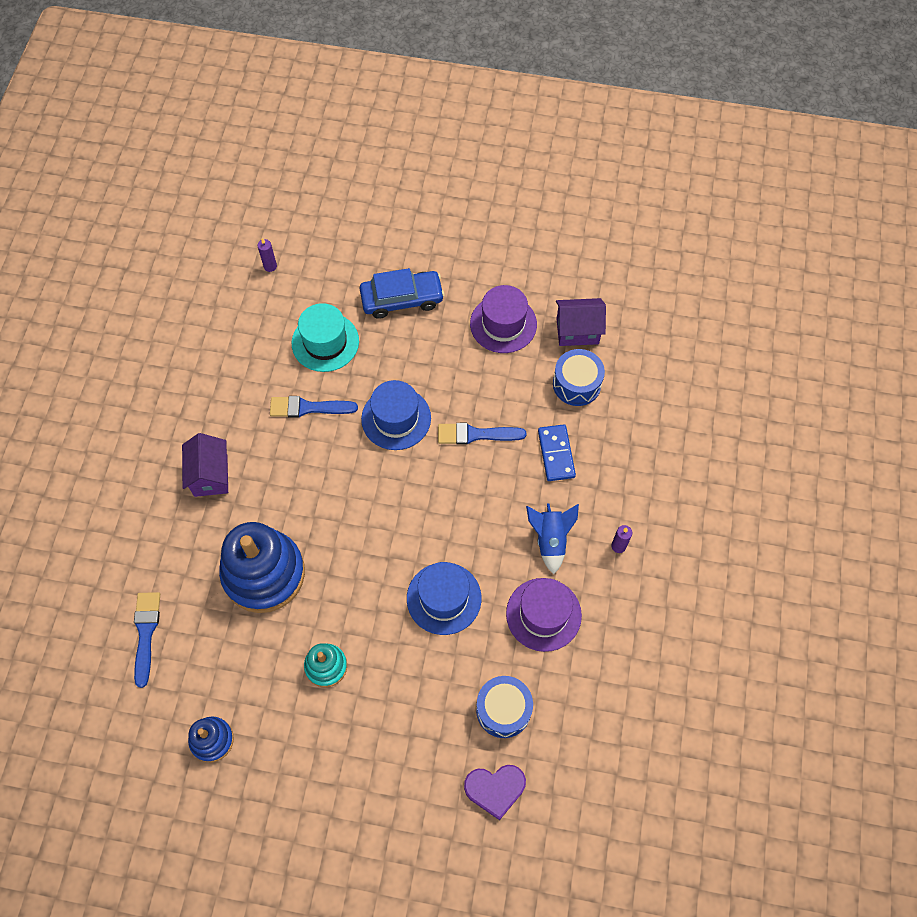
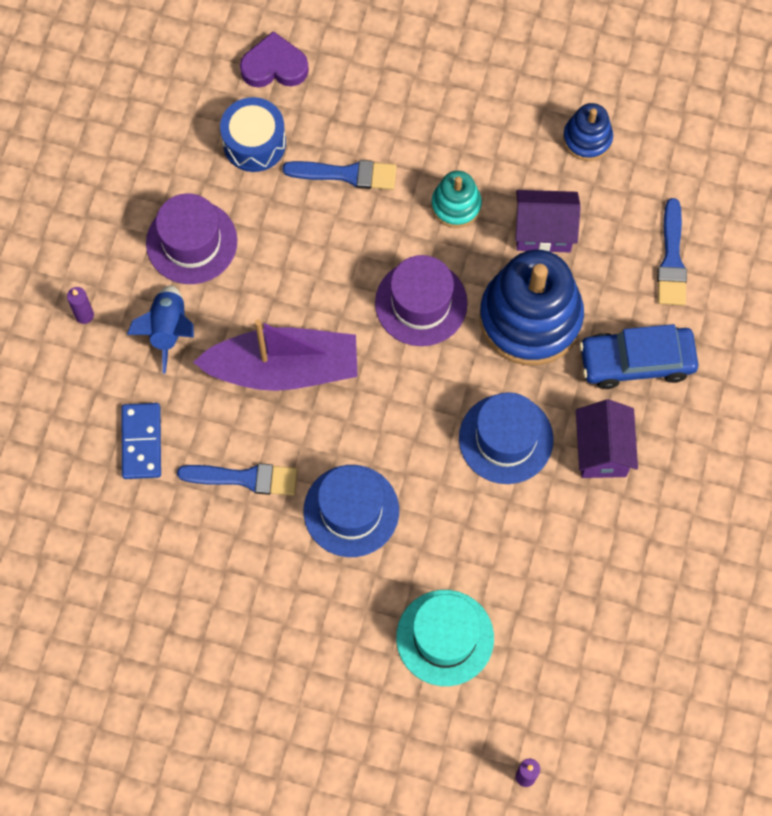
camera: 175 degrees left, 5 degrees up
blue brush [270,396,358,417] -> blue brush moved to [282,160,397,190]
blue car [360,268,444,319] -> blue car moved to [579,324,698,389]
blue hat [407,562,482,635] -> blue hat moved to [459,392,554,484]
purple hat [470,285,537,353] -> purple hat moved to [375,255,468,346]
blue drum [553,349,605,406] -> none
purple house [556,298,606,346] -> purple house moved to [515,190,581,252]
none -> purple boat [193,319,358,391]

